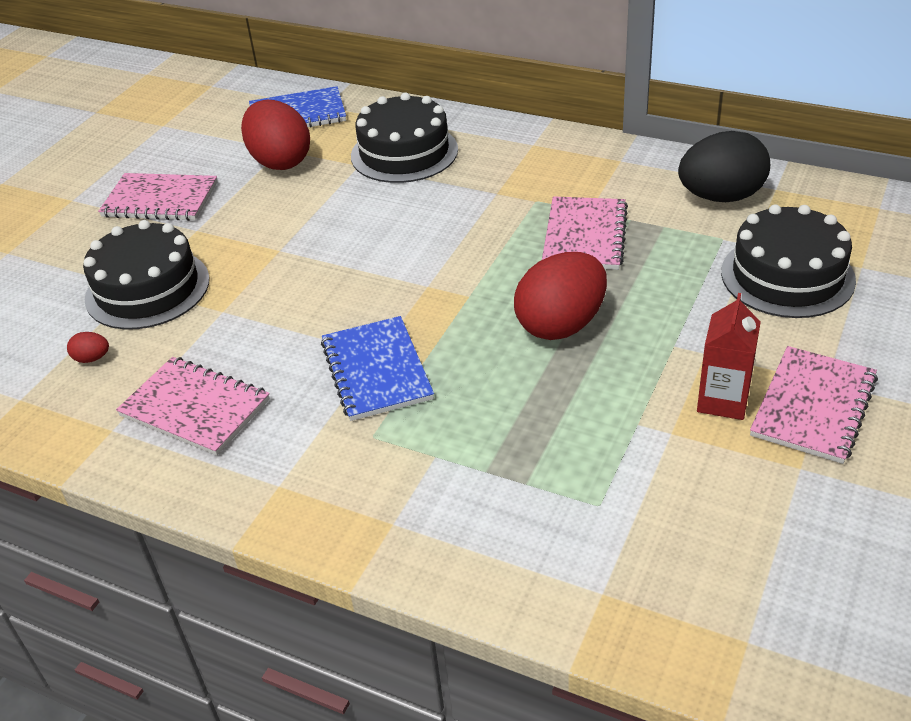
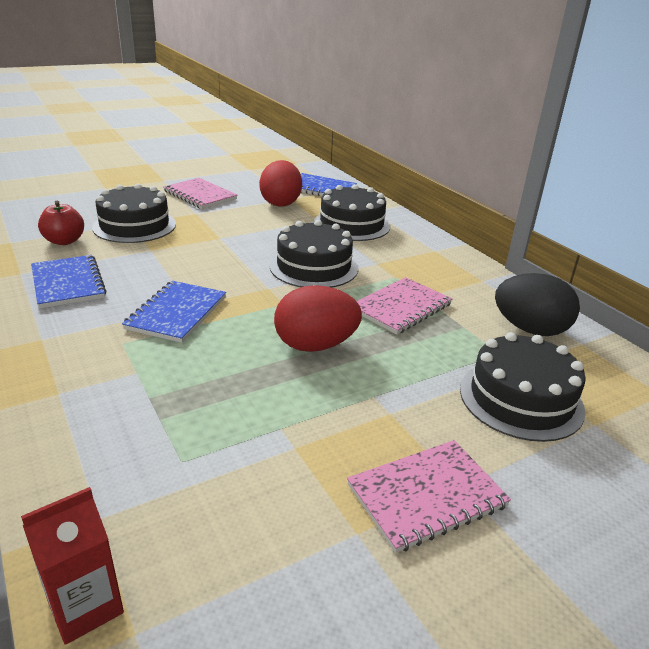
camera: 30 degrees right, 10 degrees down
red egg [67,332,109,363] -> red apple [38,201,84,245]
pink notebook [116,357,270,456] -> blue notebook [31,255,107,309]
red carton [697,293,761,420] -> red carton moved to [21,487,124,645]
none -> black cake [269,220,358,288]

